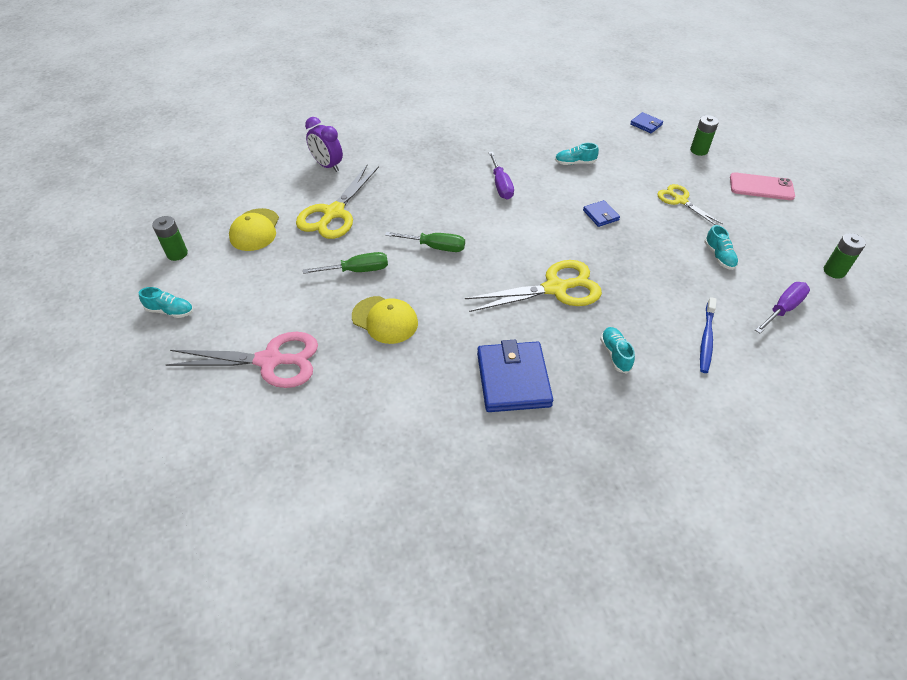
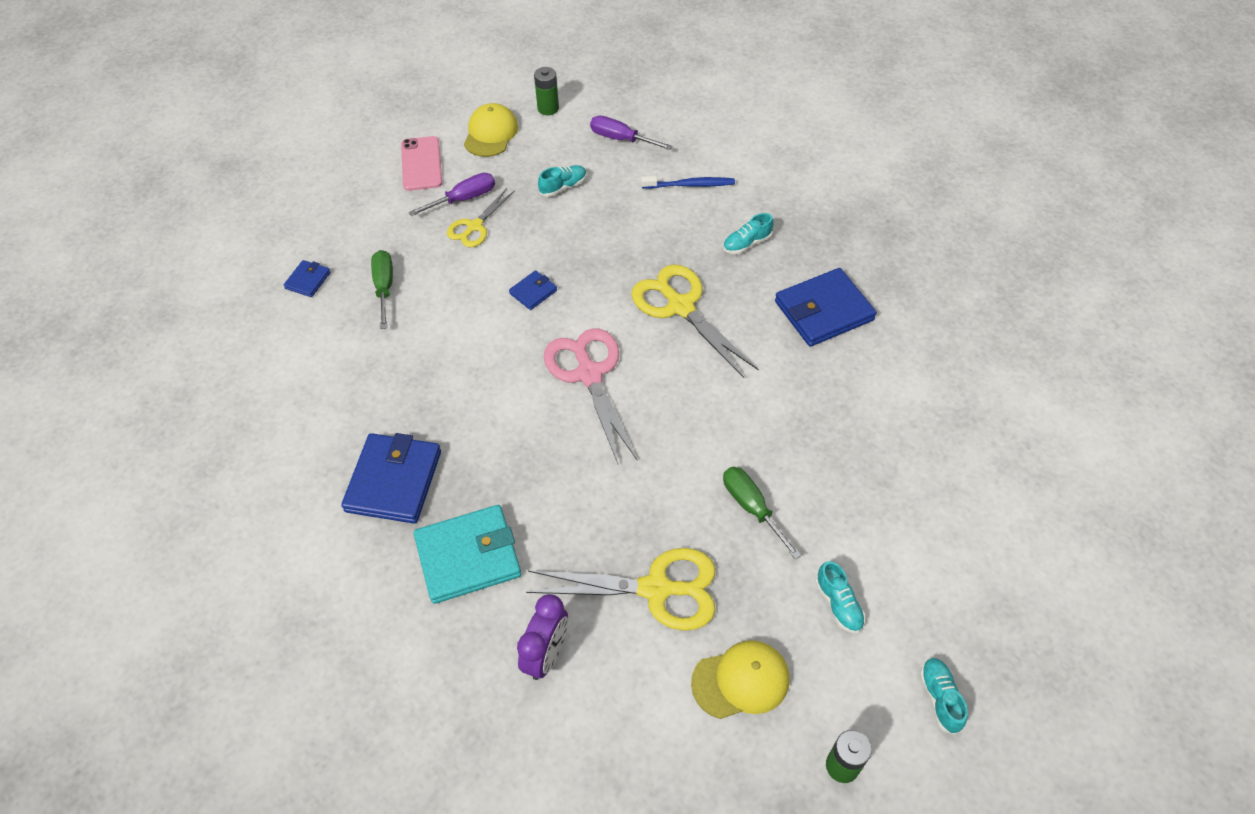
camera: 110 degrees left, 5 degrees up
pink scissors [166,332,318,388] -> pink scissors moved to [544,329,638,464]
yellow cap [352,296,418,344] -> yellow cap moved to [464,103,518,157]
green screwdriver [385,232,465,252] -> green screwdriver moved to [371,250,393,329]
purple screwdriver [488,152,514,199] -> purple screwdriver moved to [409,173,495,216]
turquoise shoe [555,143,599,165] -> turquoise shoe moved to [815,561,865,633]
green battery [690,115,719,156] -> none
none -> blue wallet [341,433,441,524]
none -> turquoise wallet [414,505,521,604]

